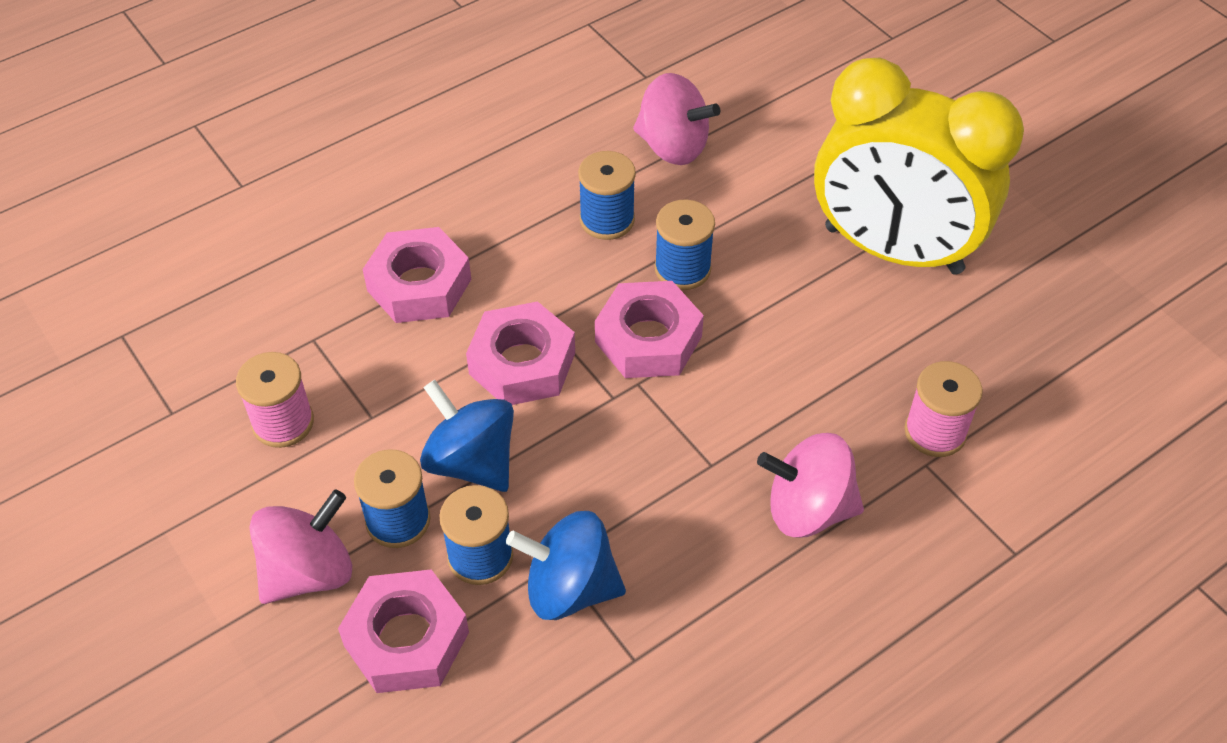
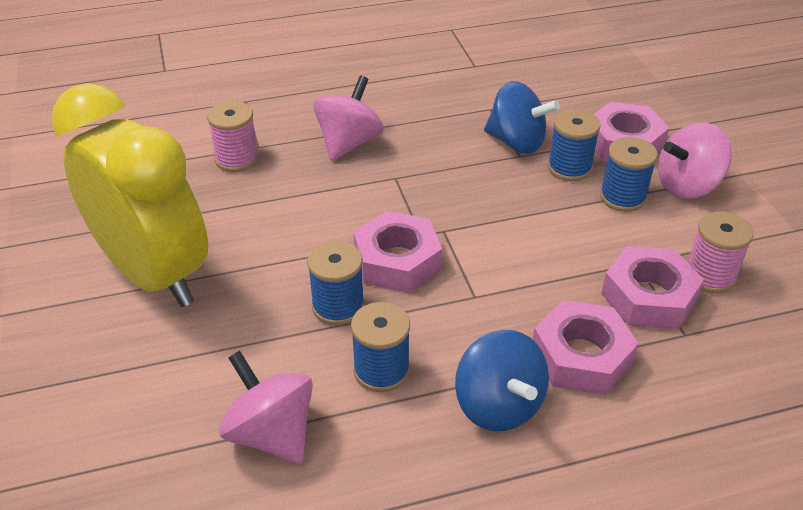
camera: 160 degrees left, 10 degrees down
blue spinning top [420,380,514,492] -> blue spinning top moved to [455,330,549,431]
pink nut [466,301,575,405] -> pink nut moved to [601,246,704,329]
pink spinning top [757,433,864,538] -> pink spinning top turned 90 degrees counterclockwise [313,76,384,161]

